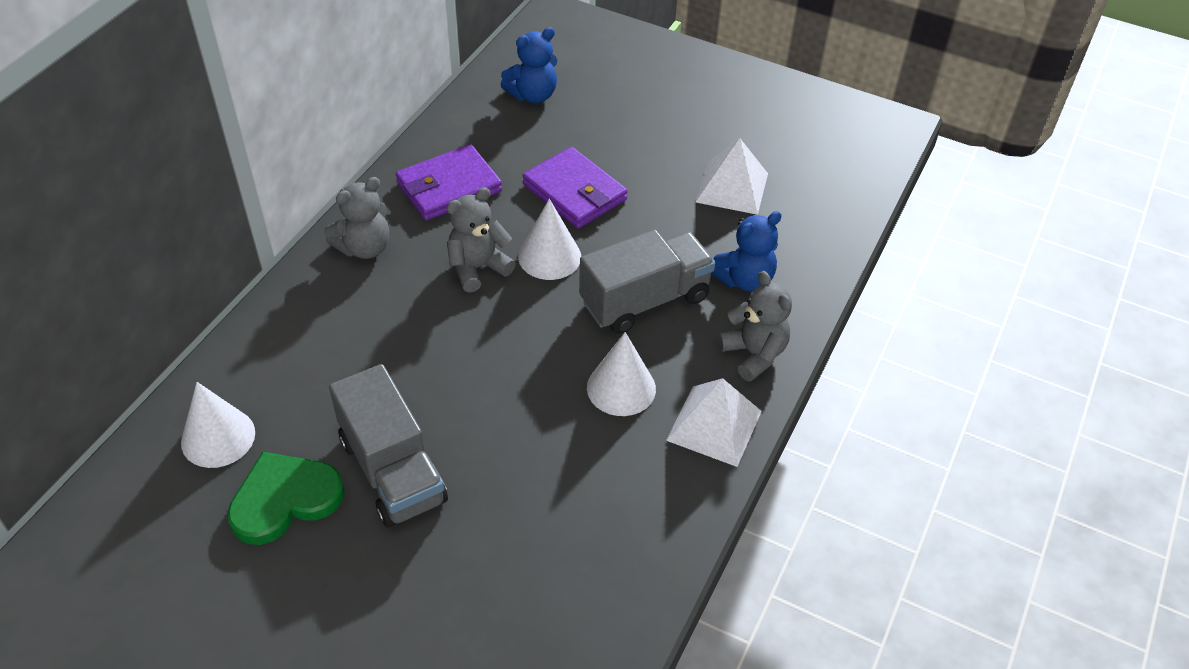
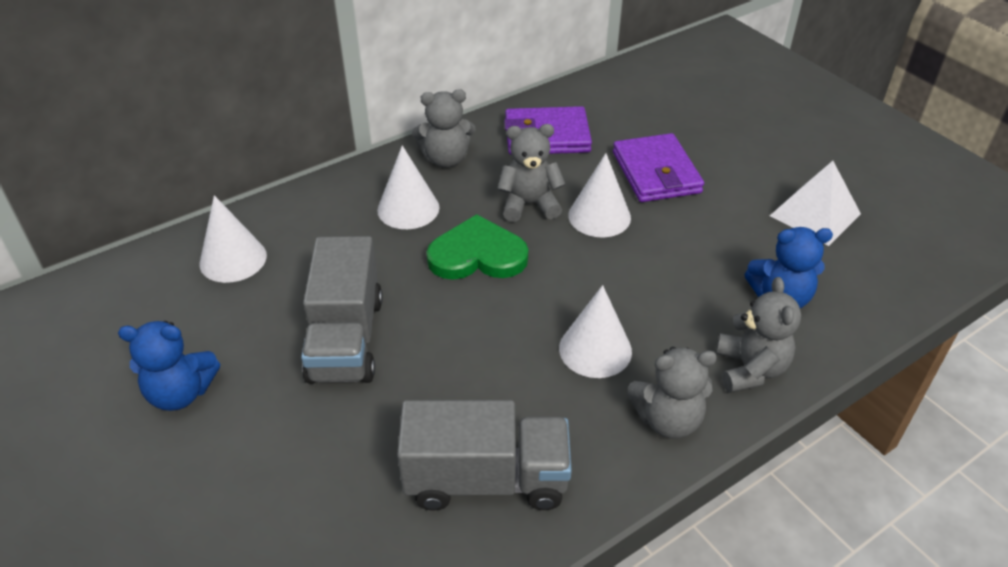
camera: 30 degrees right, 5 degrees down
green heart [227,452,345,545] -> green heart moved to [427,214,528,280]
blue teddy bear [501,27,557,103] -> blue teddy bear moved to [118,321,220,411]
grey truck [579,229,715,334] -> grey truck moved to [397,400,572,511]
white pyramid [666,378,762,467] -> grey teddy bear [627,347,717,439]
none -> white cone [377,145,439,229]

